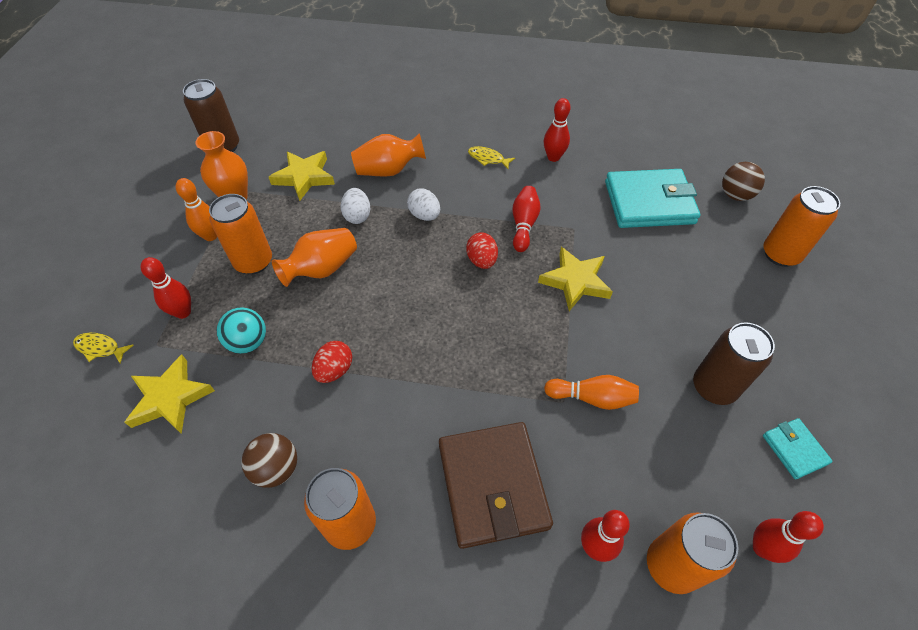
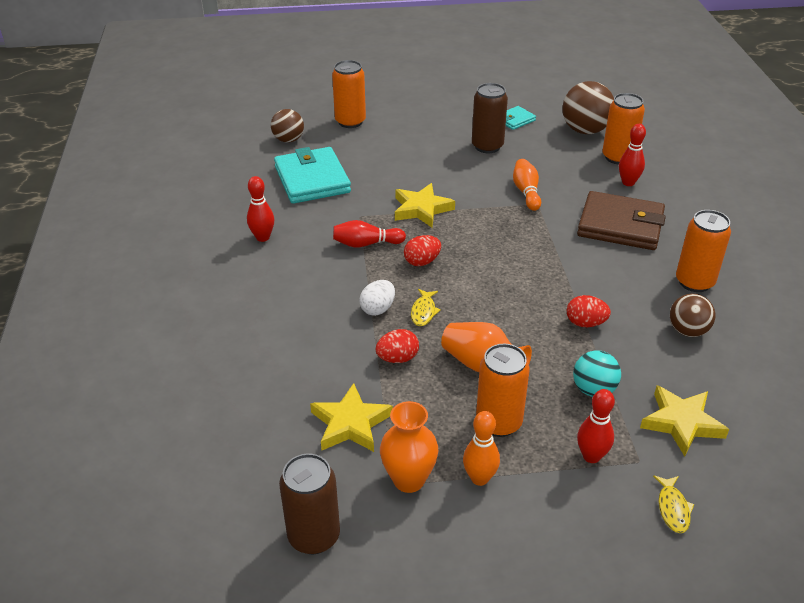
camera: 105 degrees left, 15 degrees down
white egg [341,188,370,224] -> red egg [375,329,419,363]
orange vase [351,133,426,177] -> none
brown wallet [439,422,553,549] -> brown wallet turned 45 degrees clockwise [577,191,666,250]
yellow fish [468,146,515,169] -> yellow fish moved to [411,289,441,326]
red bowling pin [753,511,824,563] -> brown ball [562,81,614,134]

